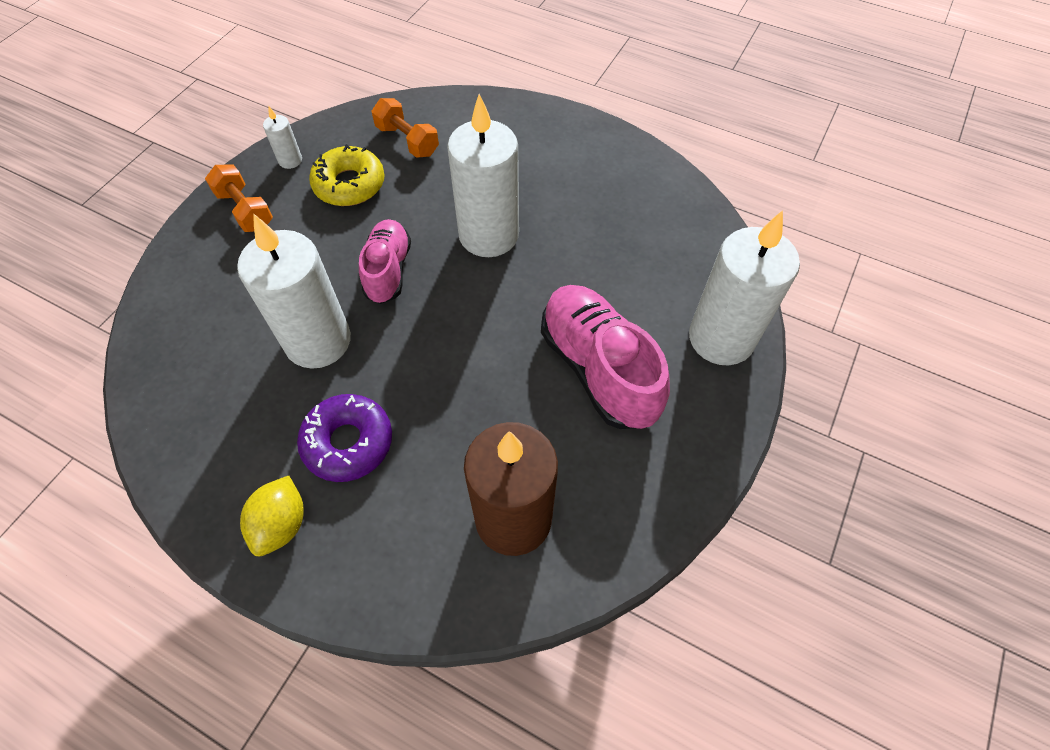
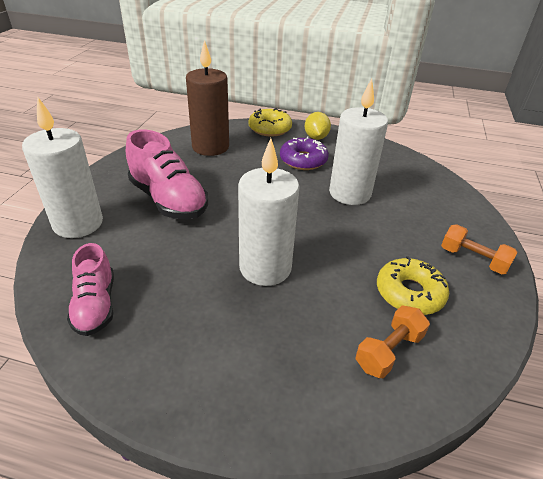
camera: 165 degrees right, 20 degrees down
white candle [263,107,302,169] -> none
pink shoe [359,219,411,304] -> pink shoe moved to [67,243,114,336]
orange dumbbell [372,98,439,158] -> orange dumbbell turned 75 degrees counterclockwise [356,306,430,378]
none -> yellow donut [248,108,292,137]

